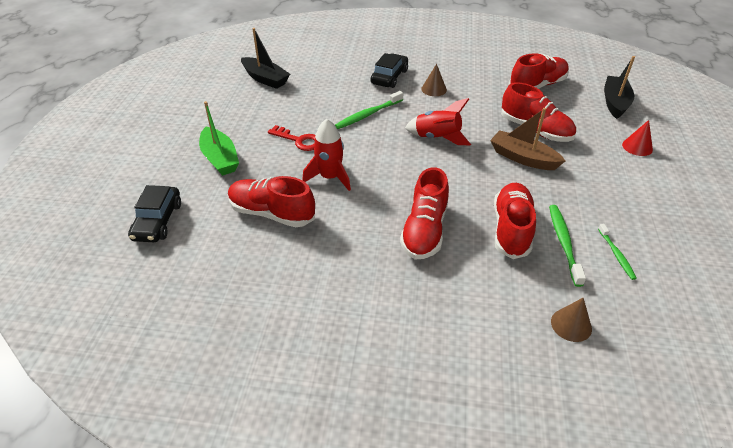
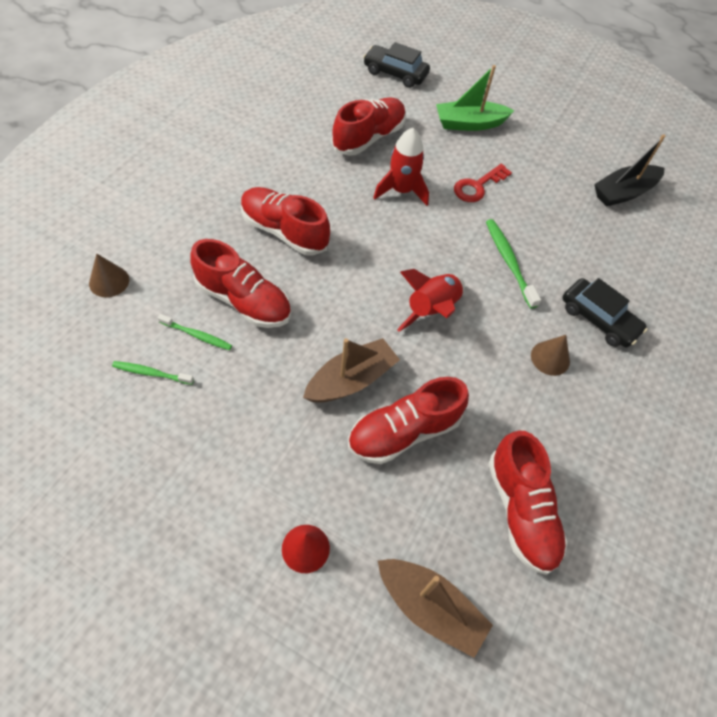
camera: 105 degrees right, 15 degrees up
green toothbrush [549,205,586,287] -> green toothbrush [158,314,232,350], size x0.64
black boat [604,56,635,119] -> brown boat [378,559,493,658]

